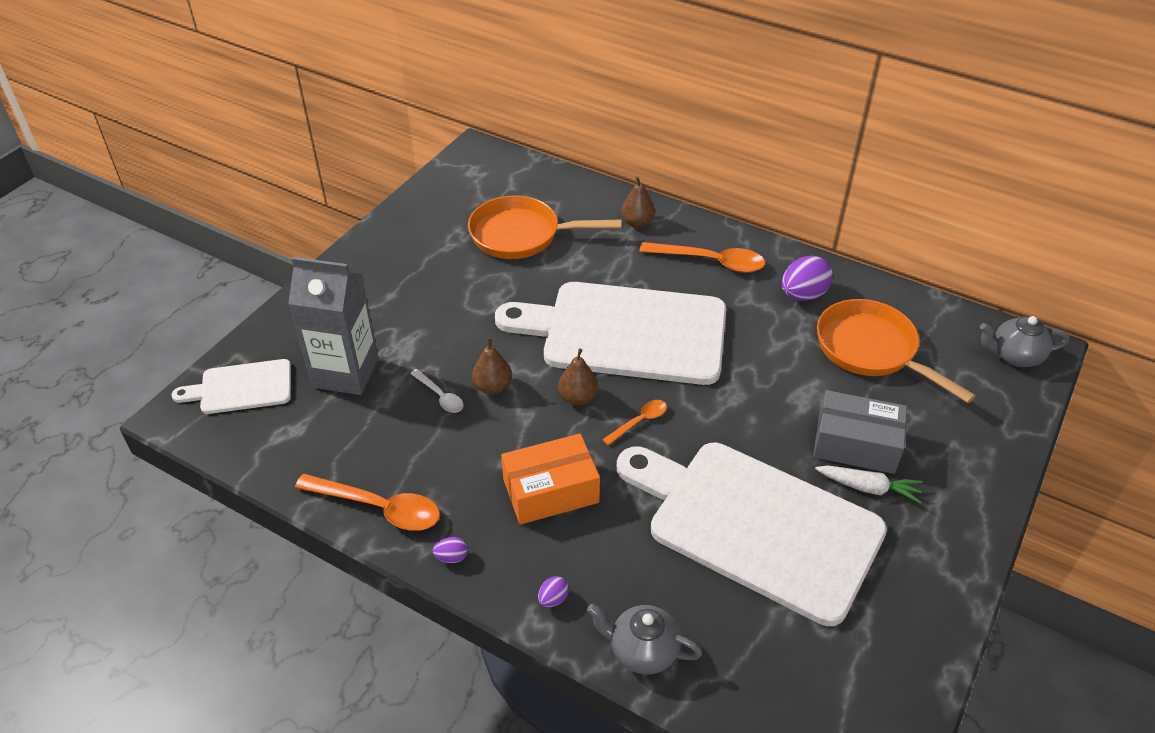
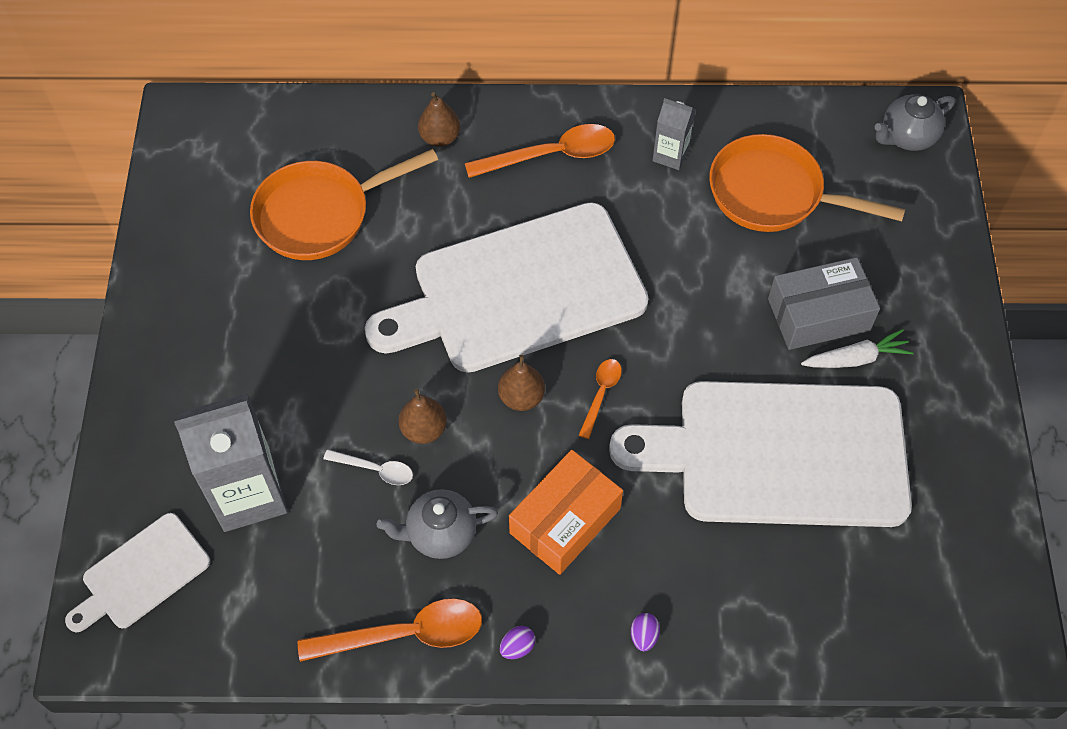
camera: 30 degrees left, 15 degrees up
grey teapot [587,604,702,674] -> grey teapot moved to [377,489,498,559]
purple egg [782,255,833,301] -> grey carton [653,98,696,170]

